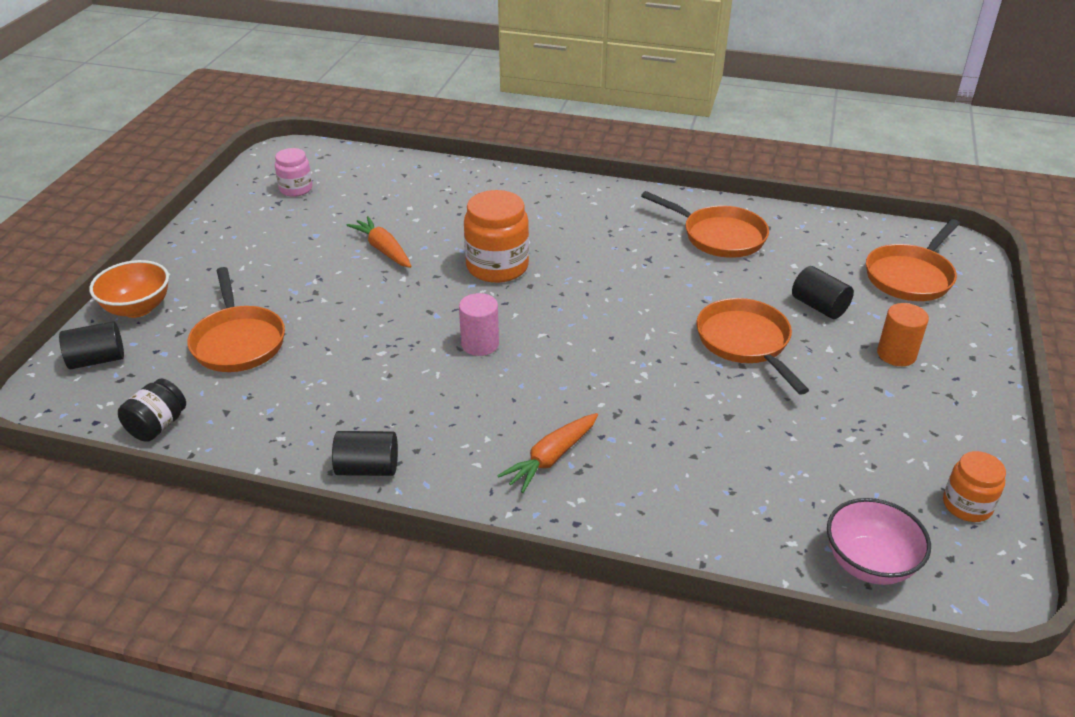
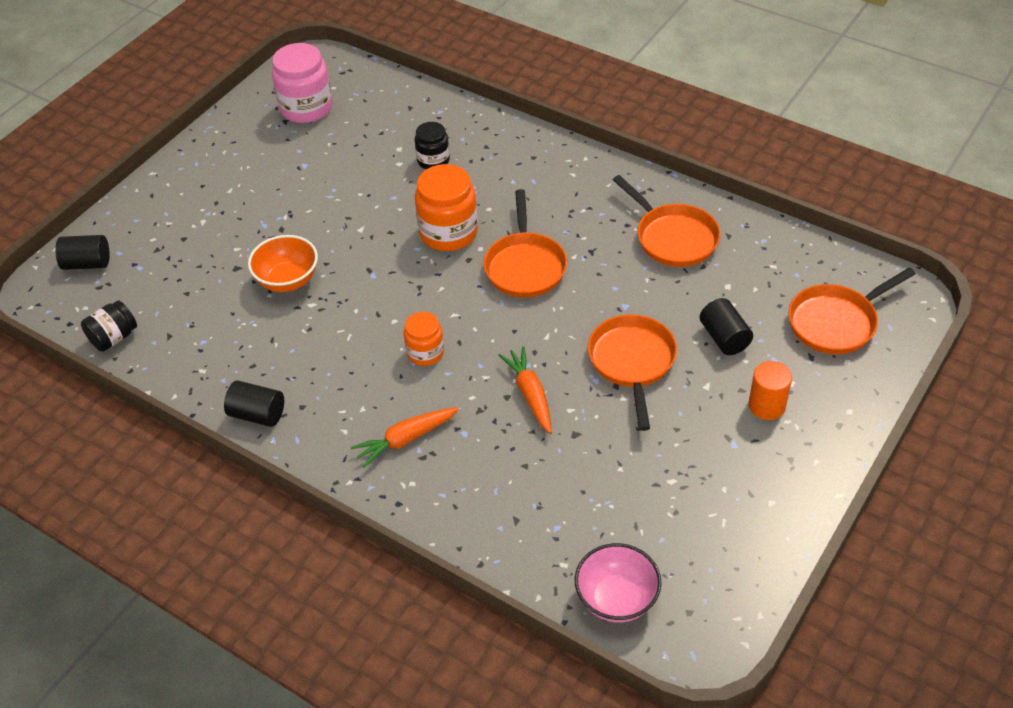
camera: 20 degrees right, 10 degrees up
orange bowl [89,260,169,318] -> orange bowl moved to [248,235,318,292]
orange pan [187,267,285,372] -> orange pan moved to [483,189,567,298]
pink jar [275,148,312,197] -> pink jar [272,43,332,123], size x1.70
orange carrot [346,216,411,268] -> orange carrot moved to [498,346,551,434]
pink cylinder [459,293,499,356] -> none
orange jar [943,451,1006,522] -> orange jar moved to [404,312,444,366]
none -> black jar [414,122,450,169]

